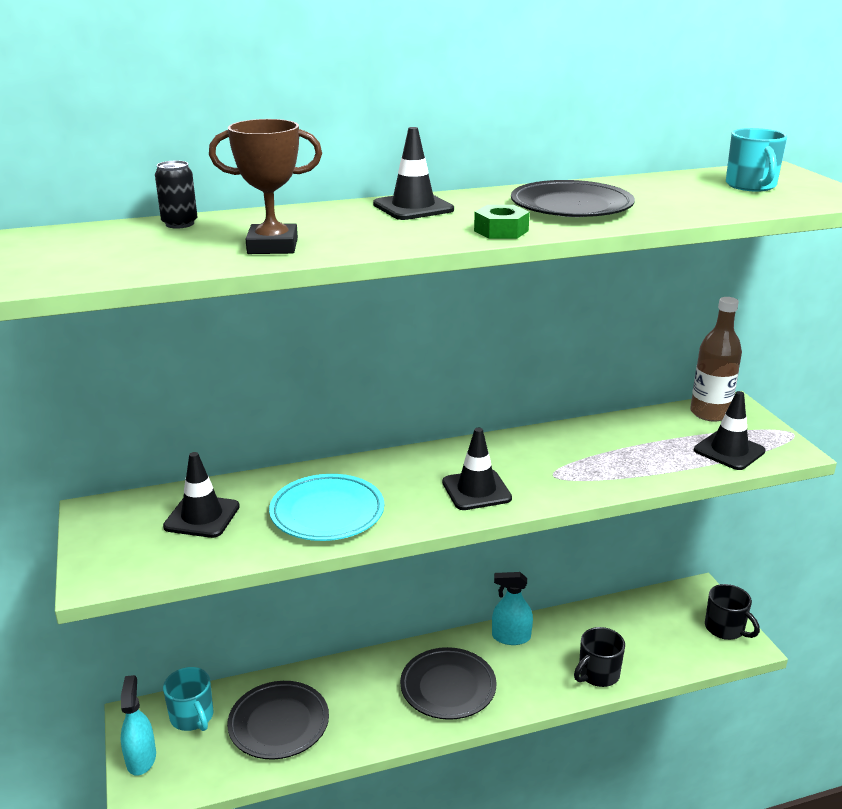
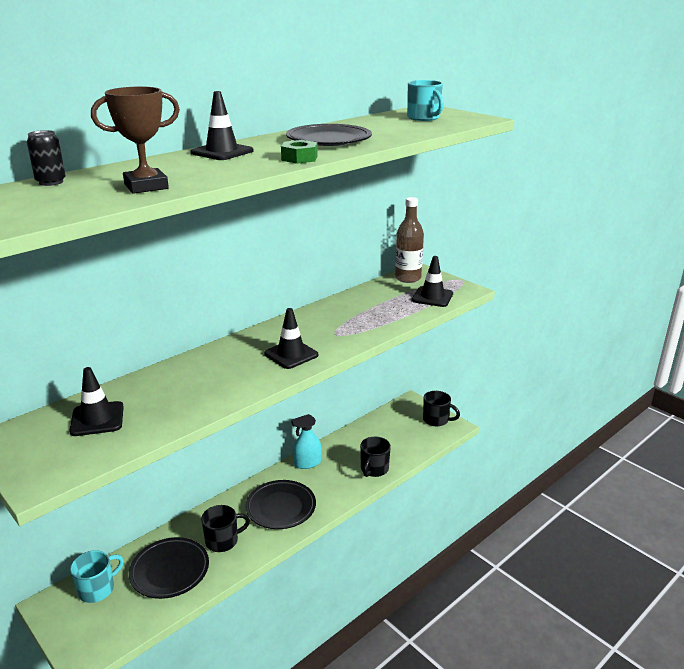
camera: 25 degrees left, 0 degrees up
turquoise spray bottle [121,675,156,776] -> none
turquoise mug [163,667,214,731] -> turquoise mug turned 75 degrees counterclockwise [70,550,124,603]
turquoise plate [269,474,384,541] -> none
none -> black mug [201,505,250,552]

